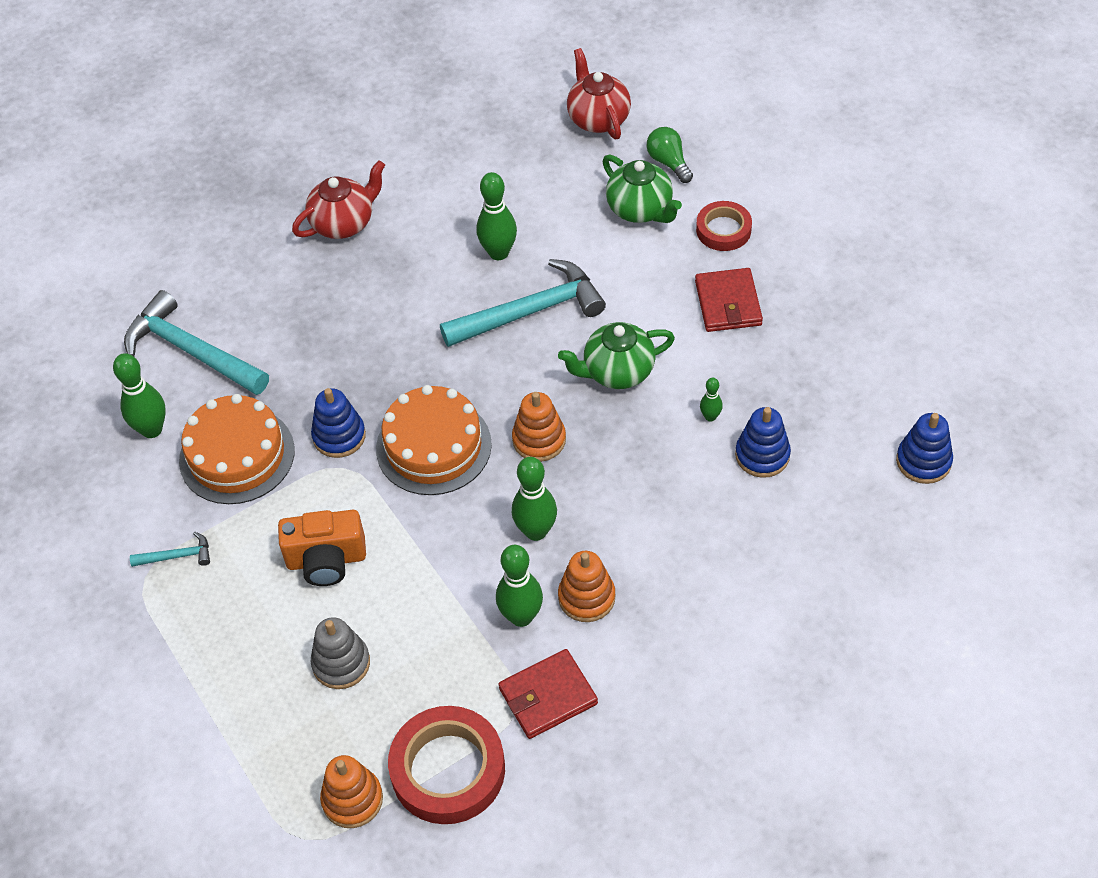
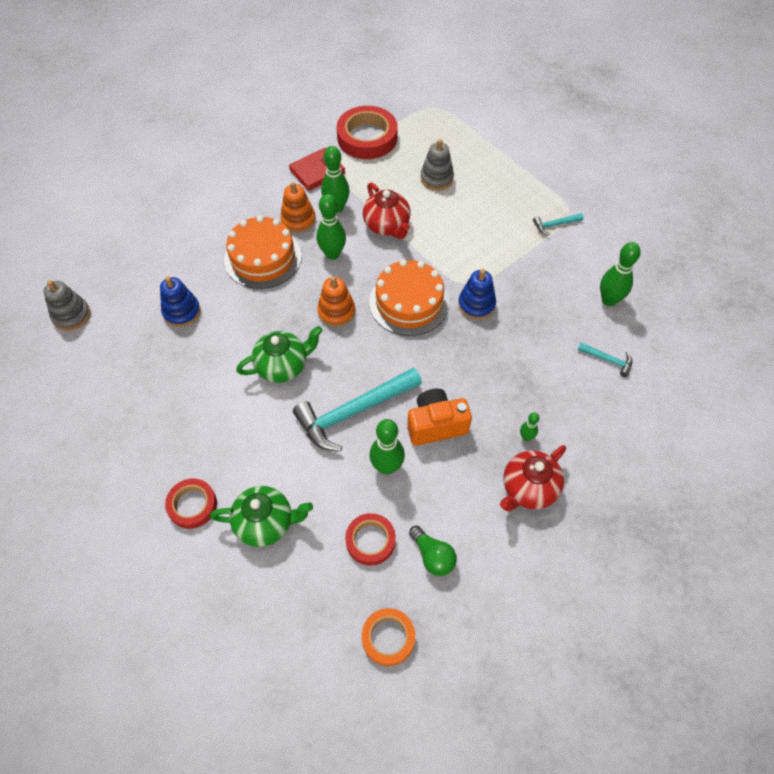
camera: 170 degrees right, 5 degrees up
turquoise hammer [124,290,269,395] -> turquoise hammer [577,342,633,377], size x0.45
orange cake [179,394,295,504] -> orange cake moved to [224,215,302,289]
orange camera [278,510,366,586] -> orange camera moved to [407,389,472,446]
orange stacking toy [320,755,383,828] -> none
red teapot [567,48,631,139] -> red teapot moved to [363,183,411,239]
green teapot [602,155,682,223] -> green teapot turned 135 degrees clockwise [210,486,313,547]
green light bulb [647,127,693,183] -> green light bulb moved to [409,525,457,576]
red wallet [695,268,763,332] -> none
green bowling pin [700,377,723,422] -> green bowling pin moved to [520,413,539,441]
blue stacking toy [896,413,953,484] -> grey stacking toy [43,280,90,331]
none -> red tape [345,513,396,566]
none -> orange tape [362,608,415,666]

